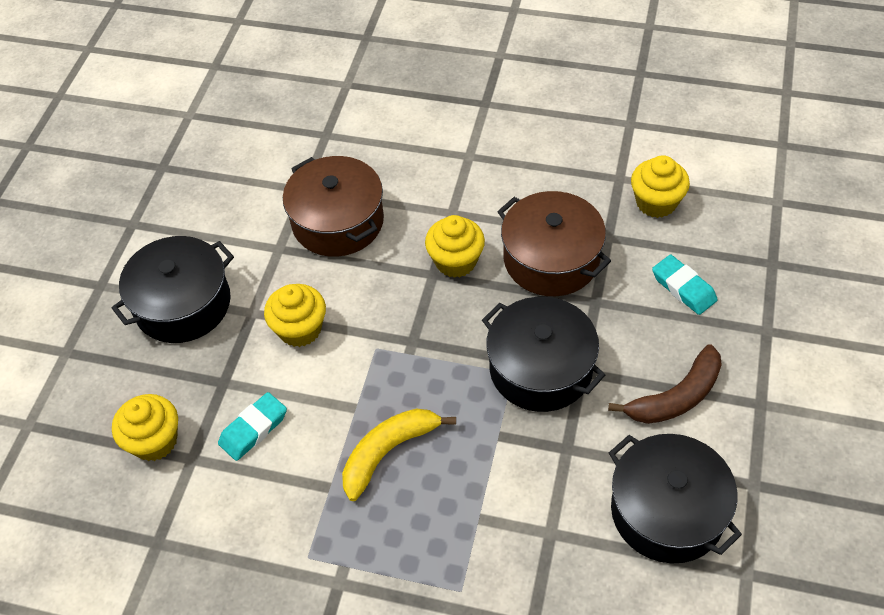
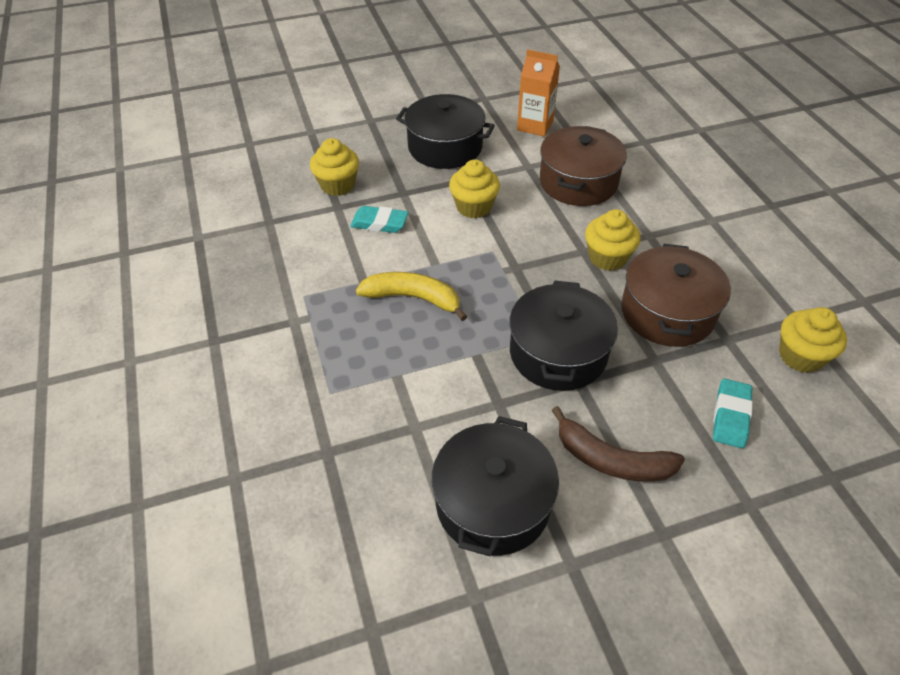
camera: 55 degrees right, 5 degrees down
none -> orange carton [517,49,560,137]

